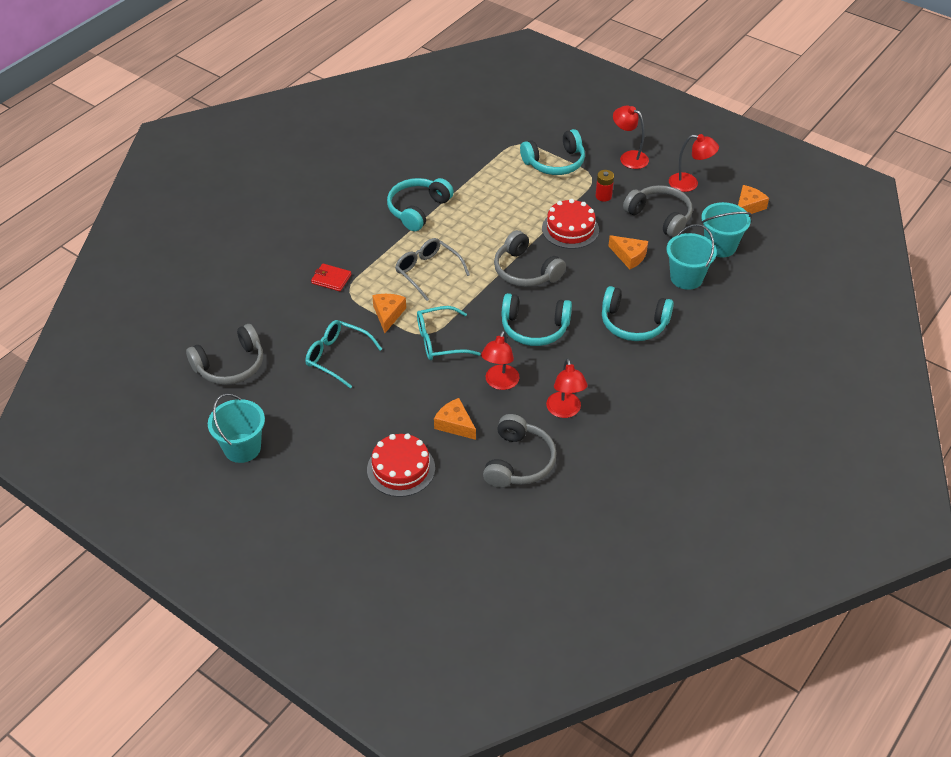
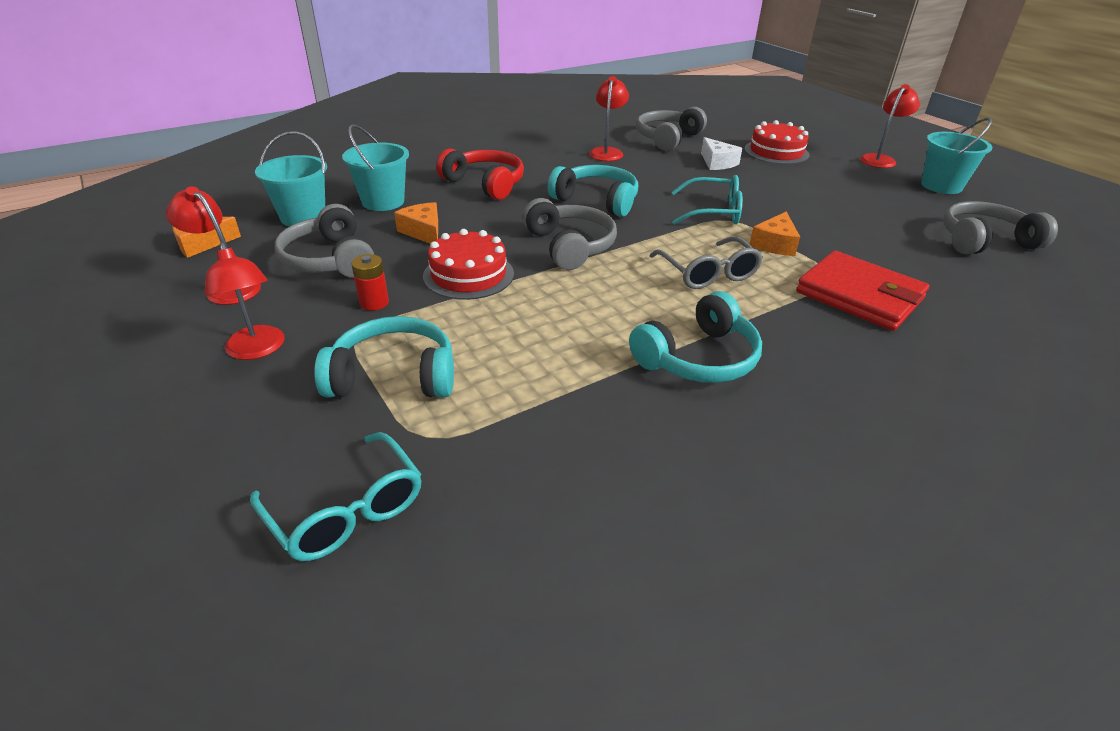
camera: 160 degrees left, 10 degrees down
turquoise glasses [305,320,382,388] -> turquoise glasses moved to [250,432,422,561]
red wallet [311,264,351,291] -> red wallet [796,251,929,331], size x2.00
orange cheese [434,398,476,440] -> white cheese [701,137,742,170]
red lamp [481,331,520,390] -> red lamp moved to [860,84,920,168]
turquoise headphones [602,286,674,341] -> red headphones [436,149,524,200]

